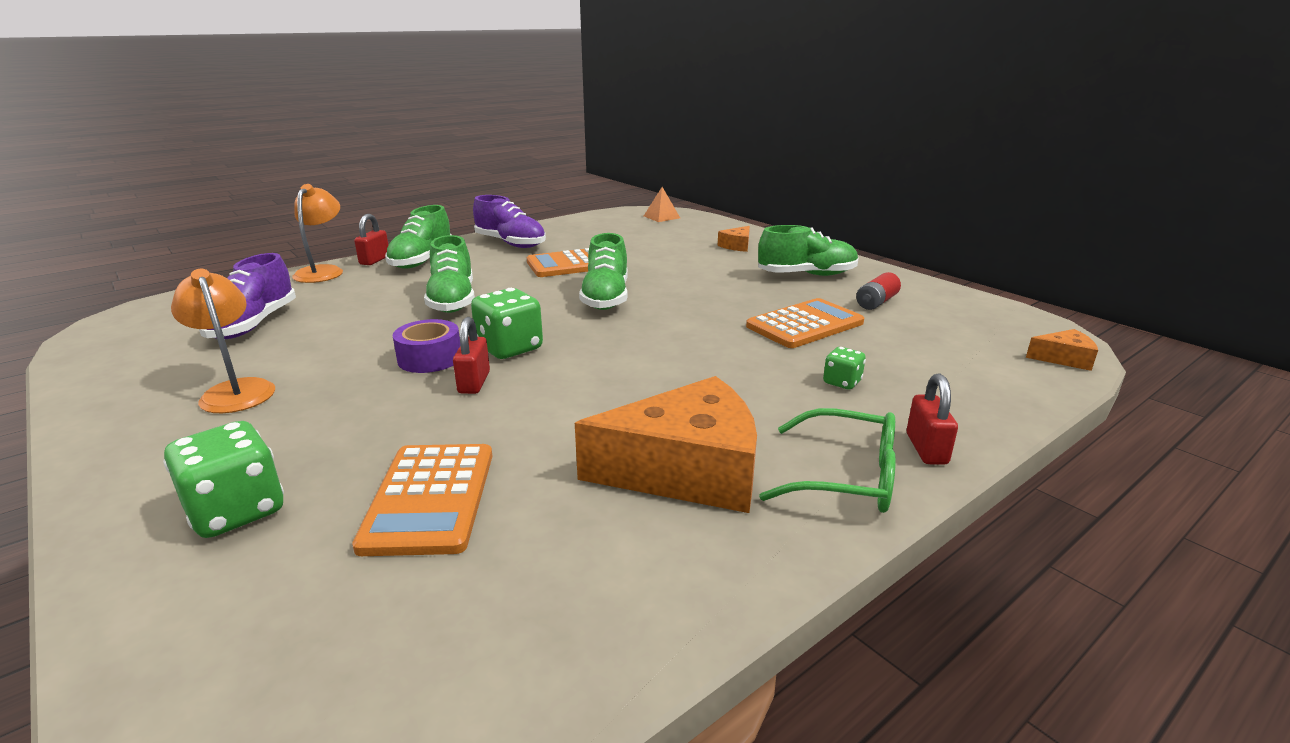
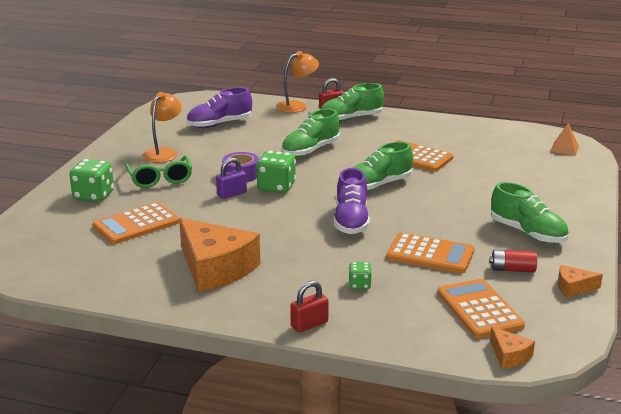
camera: 55 degrees right, 0 degrees up
red padlock [453,317,490,394] -> purple padlock [216,158,247,199]
purple shoe [473,195,546,248] -> purple shoe moved to [334,168,370,234]
orange cheese [718,226,750,252] -> orange cheese moved to [558,265,603,298]
green glasses [759,408,896,513] -> green glasses moved to [125,156,192,188]
none -> orange calculator [437,279,525,338]

